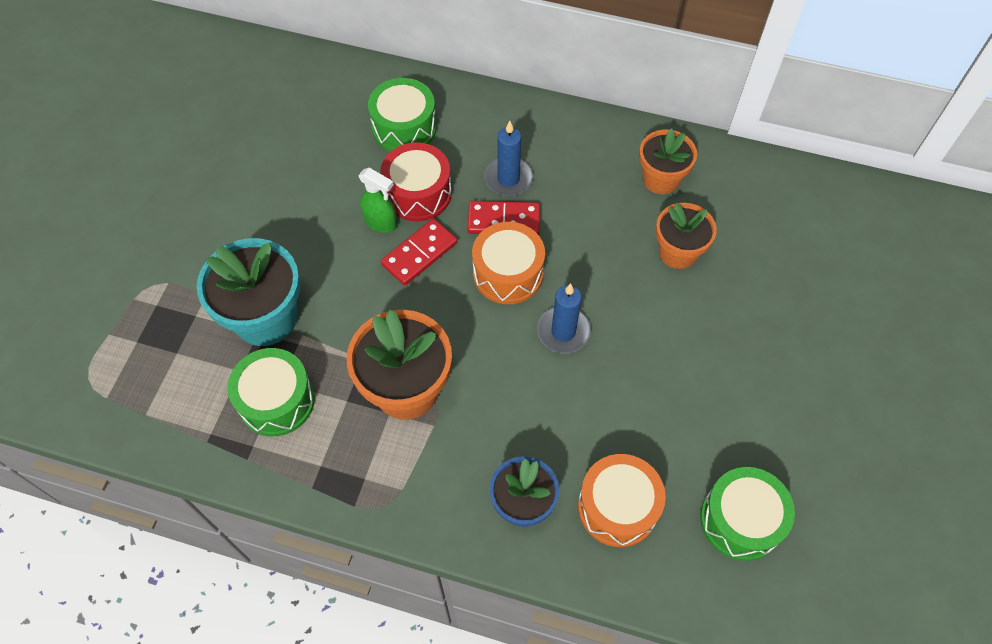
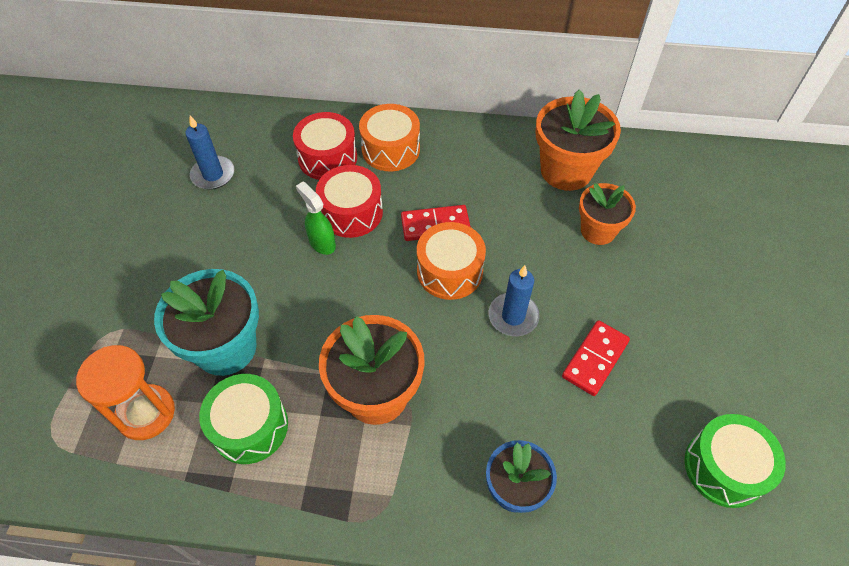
camera: 10 degrees left, 5 degrees down
green spray bottle [358,168,397,233] -> green spray bottle turned 150 degrees counterclockwise [296,182,336,255]
green drum [368,78,437,152] -> red drum [293,112,357,180]
red domino [381,219,457,286] -> red domino moved to [562,320,630,396]
blue candle [484,121,533,196] -> blue candle moved to [185,116,235,190]
orange drum [578,454,666,547] -> orange drum moved to [359,104,420,171]
orange flower pot [639,128,697,194] -> orange flower pot [536,90,621,191], size x1.57
none -> orange hourglass [76,345,175,440]

